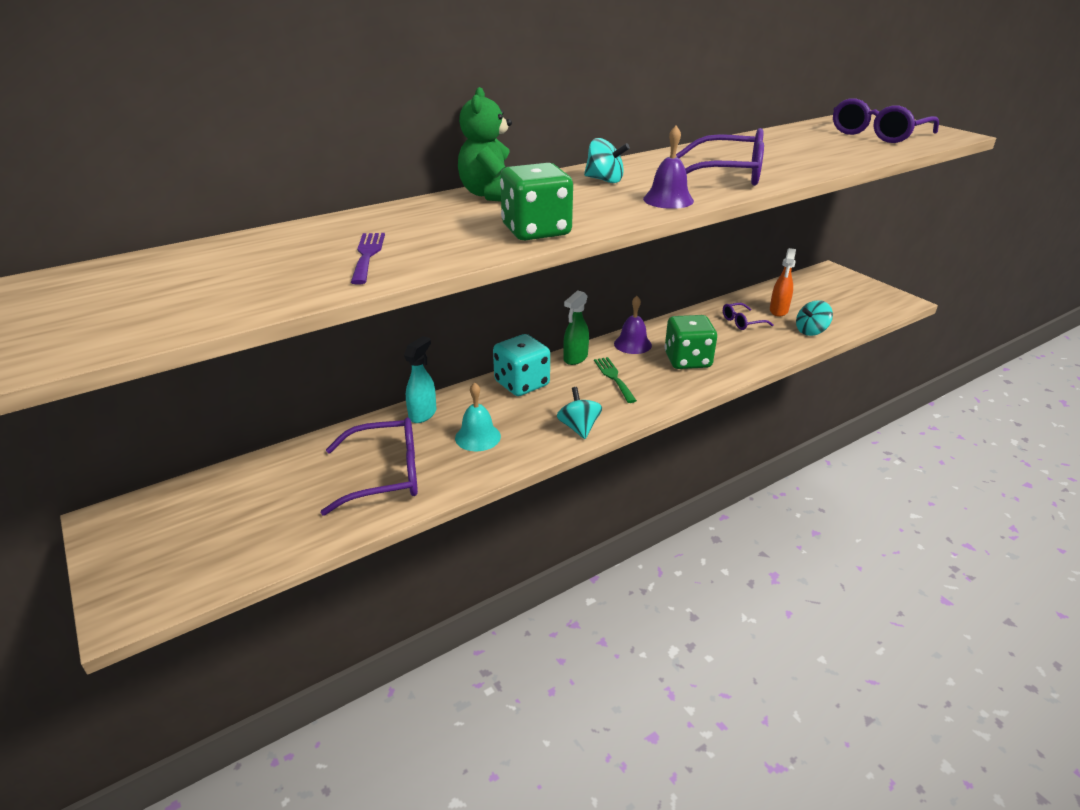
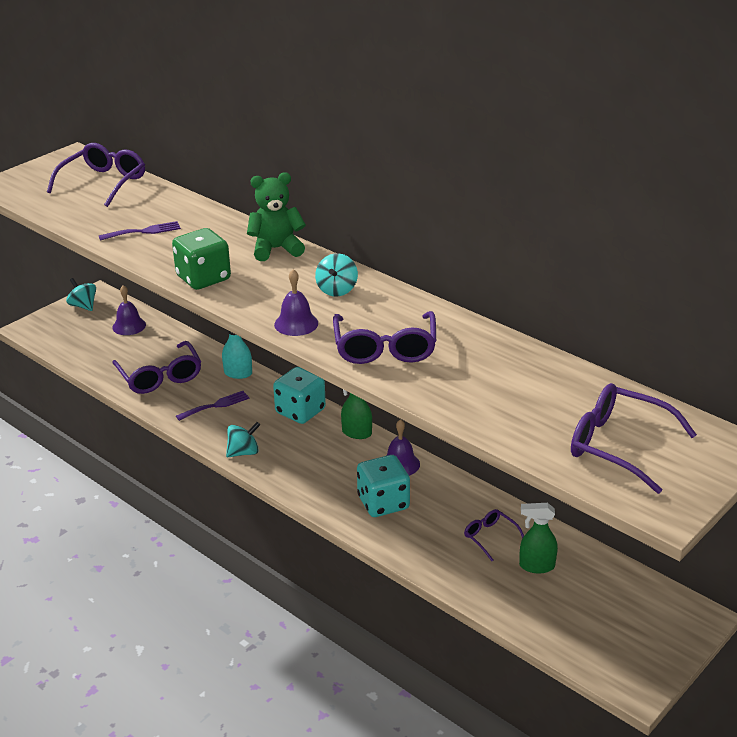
camera: 75 degrees right, 0 degrees up
turquoise bell [455,382,501,451] -> purple fork [176,391,250,421]
green fork [594,357,637,403] -> none
green dice [665,315,717,369] -> turquoise dice [357,455,410,517]
orange spray bottle [770,248,796,317] -> green spray bottle [519,503,558,573]
turquoise spinning top [796,300,833,336] -> turquoise spinning top moved to [66,278,96,311]
none -> purple glasses [47,143,145,207]
none -> purple bell [112,285,146,335]

